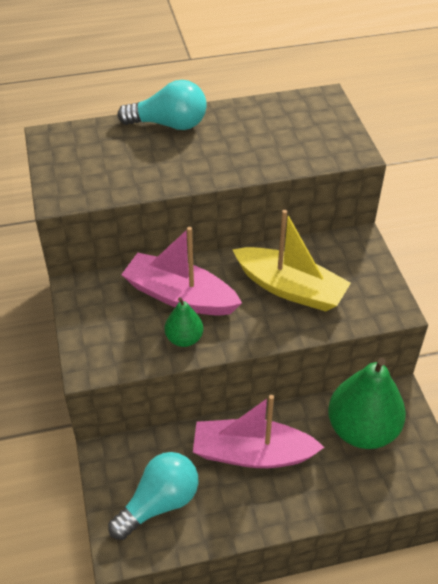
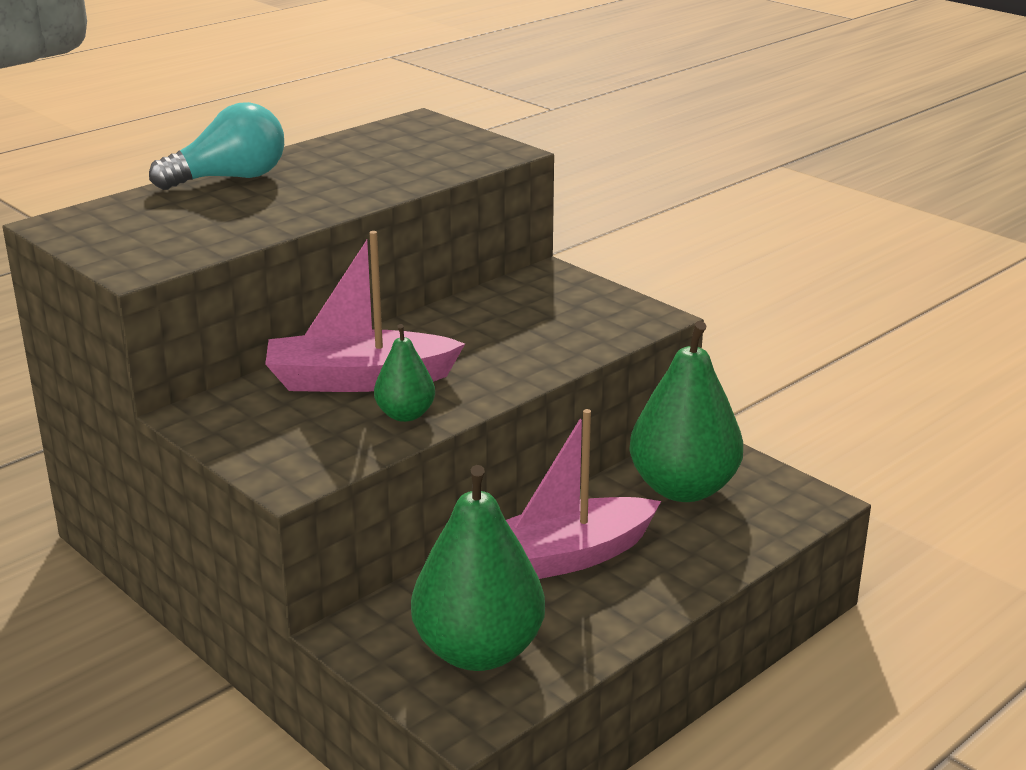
camera: 30 degrees left, 20 degrees down
turquoise light bulb [108,452,199,540] -> green pear [411,465,545,671]
yellow boat [232,210,351,312] -> none

